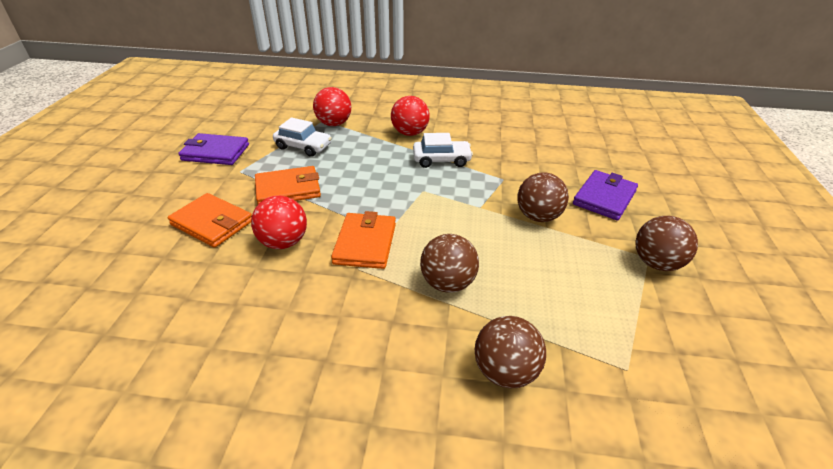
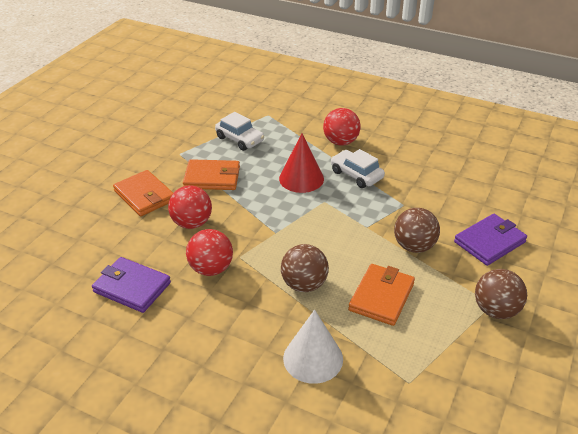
camera: 20 degrees right, 0 degrees up
purple wallet [178,133,249,165] -> purple wallet moved to [92,257,171,313]
red ball [313,87,351,126] -> red ball moved to [186,229,233,276]
orange wallet [331,211,396,269] -> orange wallet moved to [348,264,415,326]
white car [413,133,473,168] -> white car turned 150 degrees counterclockwise [331,149,385,188]
brown ball [475,316,546,388] -> white cone [283,310,343,384]
none -> red cone [279,133,324,193]

